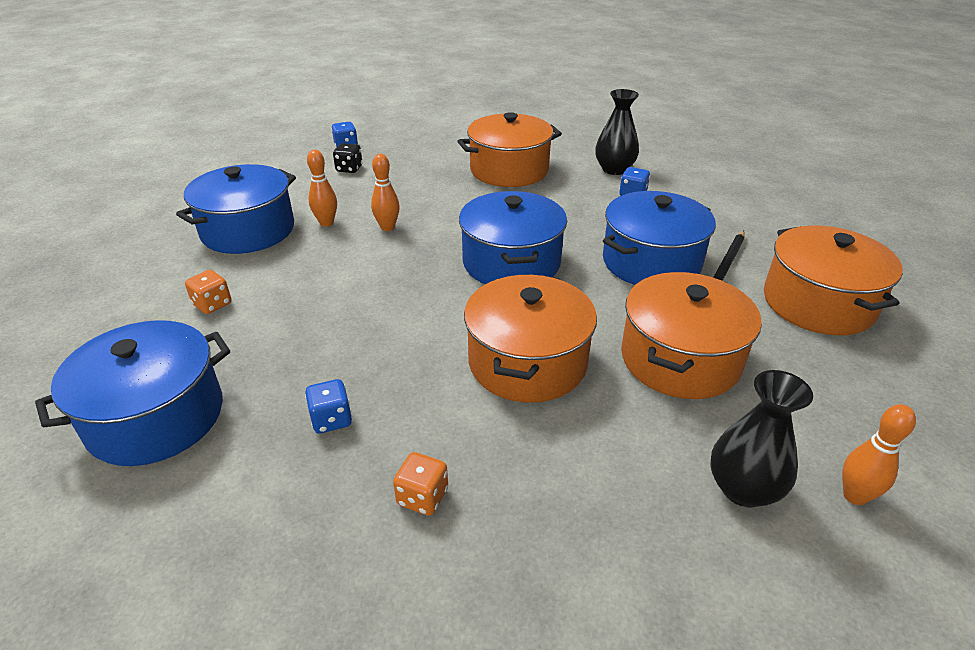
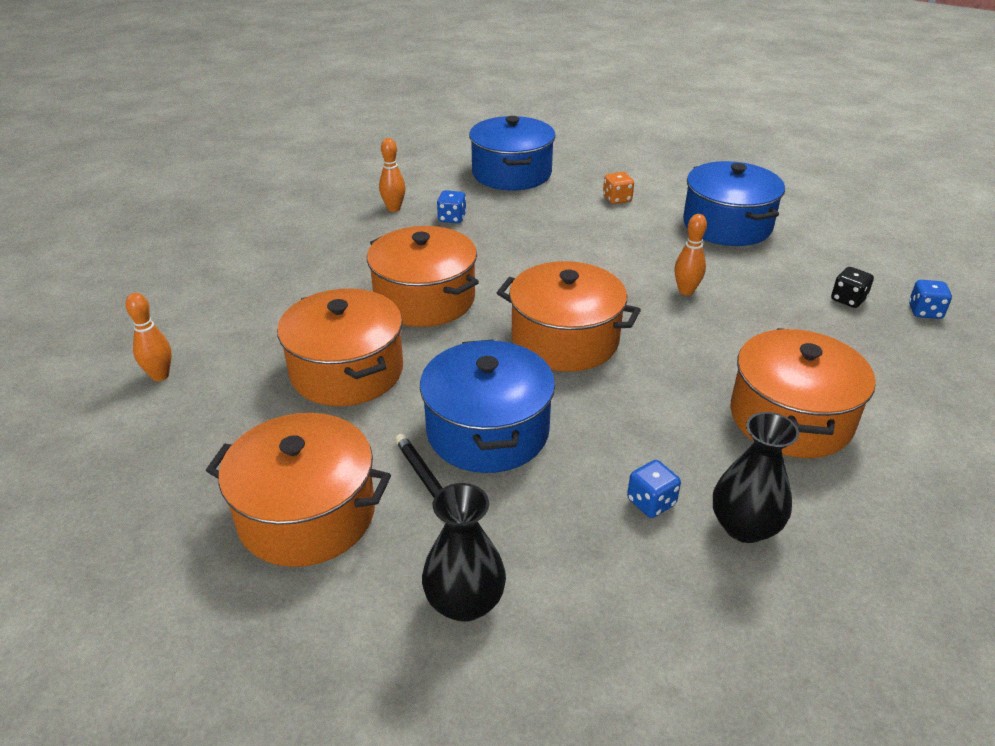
camera: 120 degrees right, 0 degrees up
orange bowling pin [307,150,337,227] -> orange bowling pin moved to [379,138,406,212]
orange dice [393,452,448,516] -> none
blue pot [459,191,567,284] -> orange pot [497,261,641,372]
black vase [710,370,813,508] -> black vase moved to [422,483,506,622]

